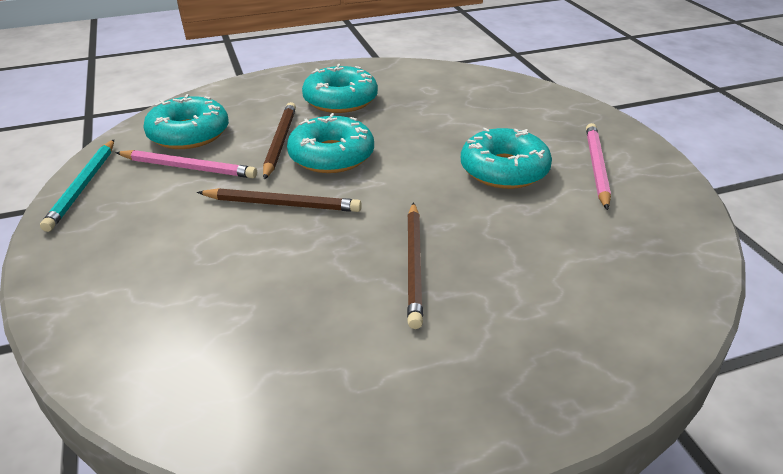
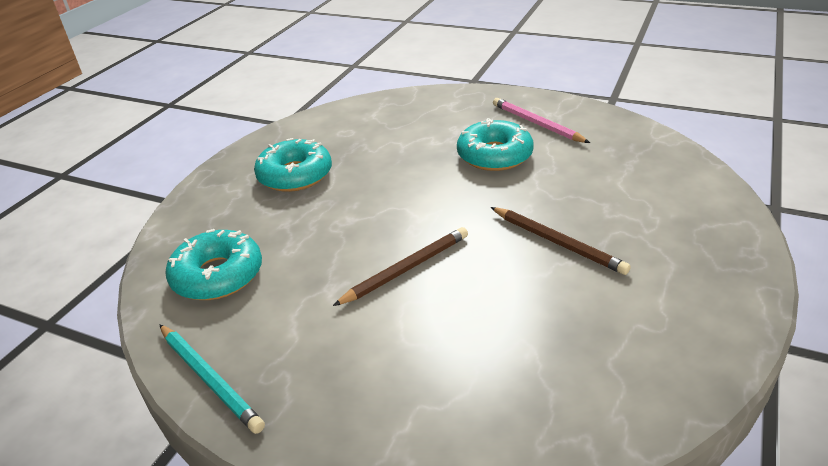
camera: 45 degrees left, 0 degrees up
pink pencil [115,150,257,178] -> none
brown pencil [263,102,296,180] -> none
turquoise donut [287,113,374,173] -> none

